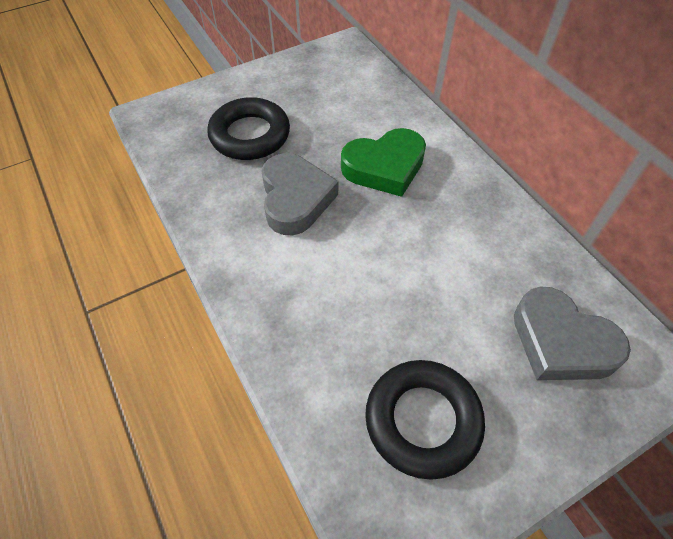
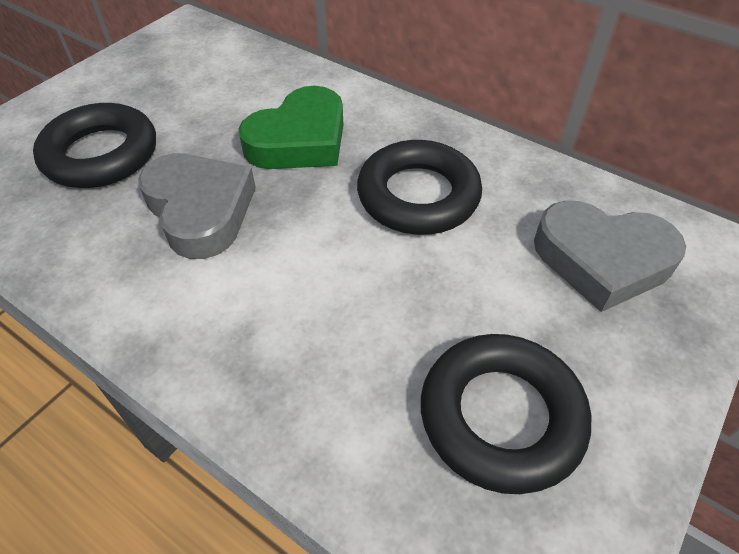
camera: 25 degrees left, 5 degrees down
none -> black ring [357,140,482,235]

